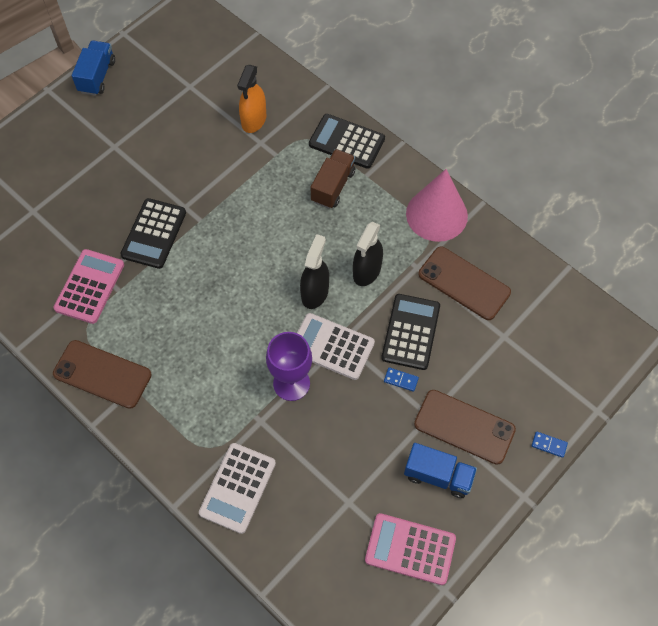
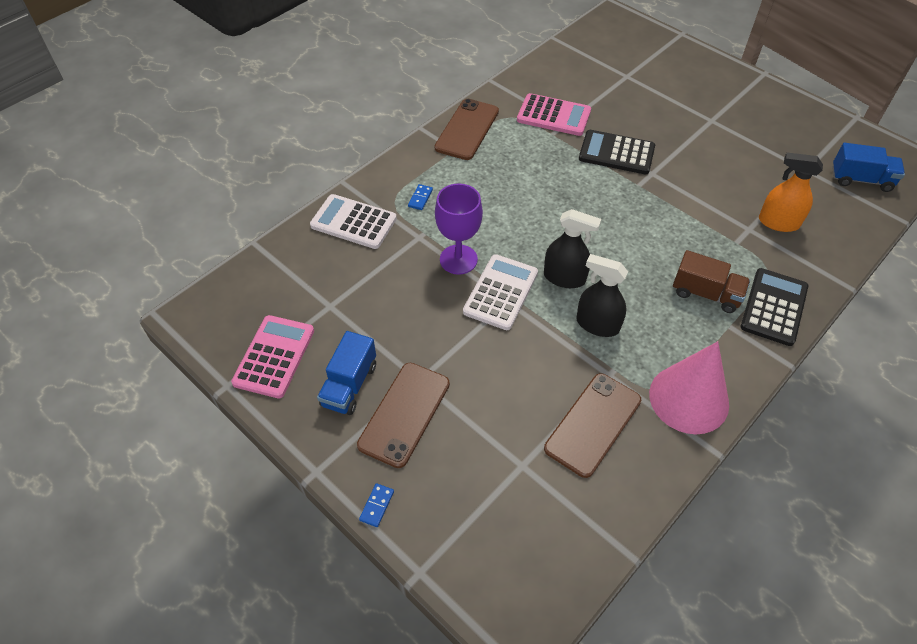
camera: 90 degrees right, 10 degrees down
blue truck [72,40,115,96] -> blue truck moved to [832,143,905,192]
black calculator [381,294,440,370] -> none
blue domino [384,367,419,392] -> blue domino moved to [408,184,433,210]

